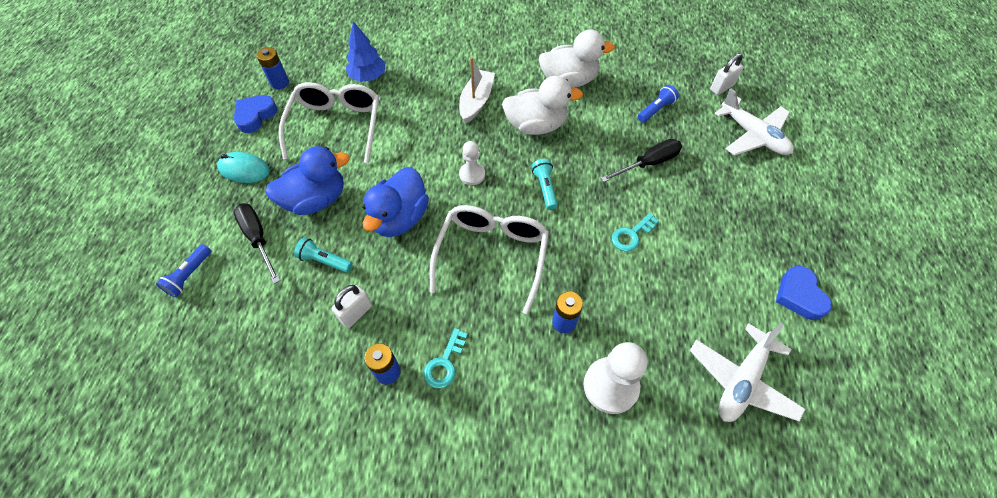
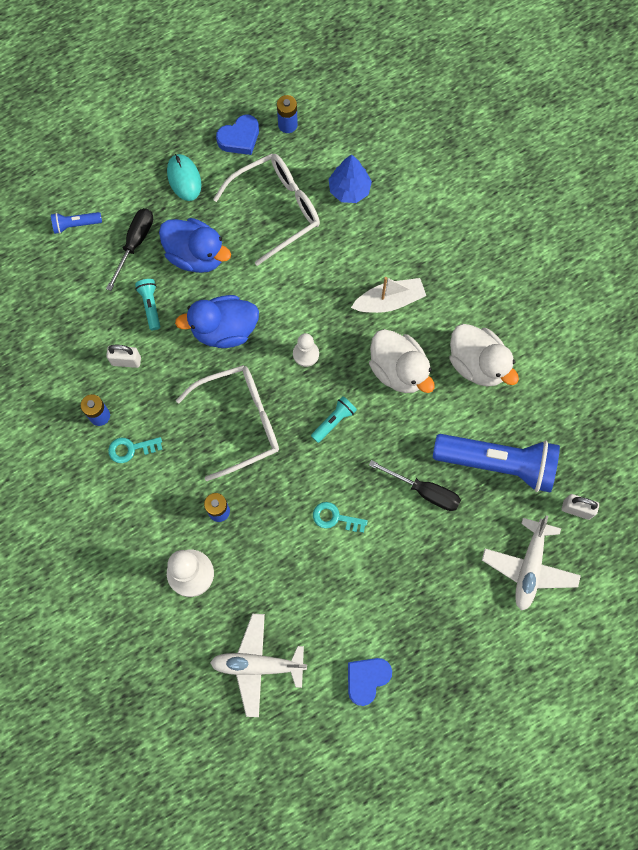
camera: 55 degrees right, 15 degrees up
blue heart [234,95,277,133] -> blue heart turned 150 degrees clockwise [216,115,259,155]
blue flashlight [638,85,679,122] -> blue flashlight [433,434,560,493], size x2.32

